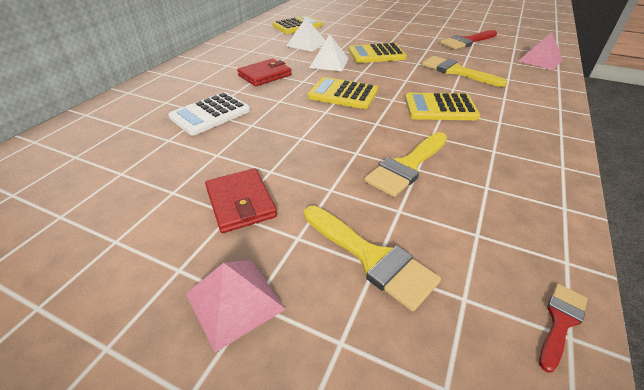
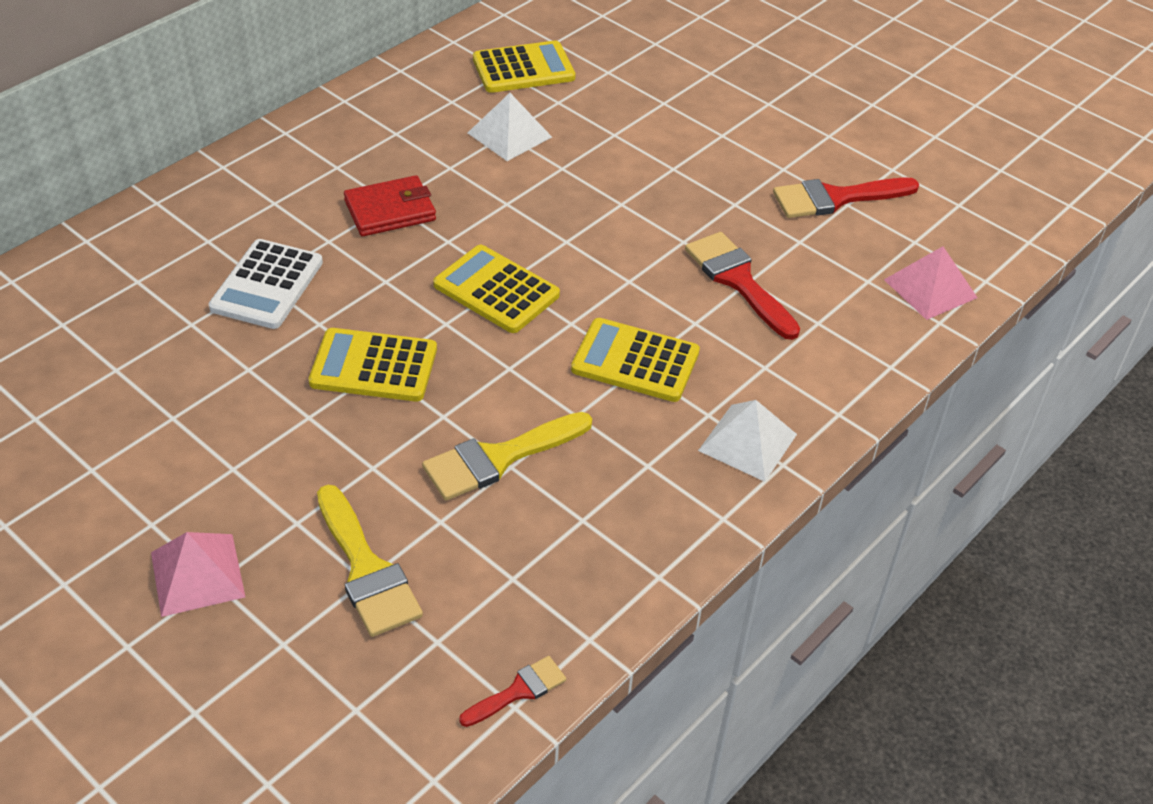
camera: 15 degrees right, 5 degrees up
white calculator [168,92,250,135] -> white calculator turned 45 degrees counterclockwise [209,239,323,329]
red wallet [205,168,277,233] -> none
white pyramid [309,34,349,71] -> white pyramid moved to [698,400,797,482]
yellow calculator [349,43,407,63] -> yellow calculator moved to [309,328,437,401]
yellow brush [422,56,507,87] -> red brush [685,232,800,340]

